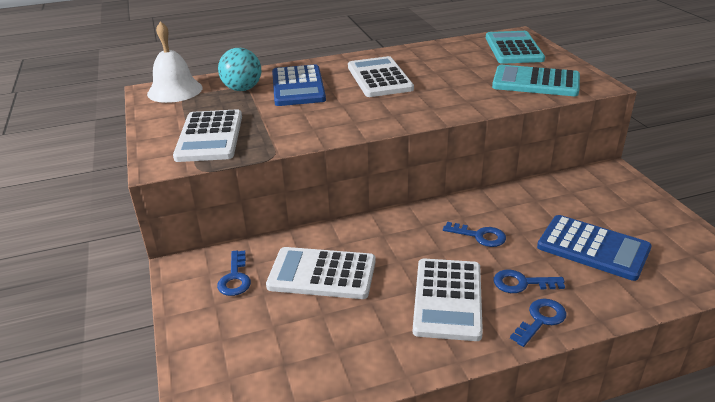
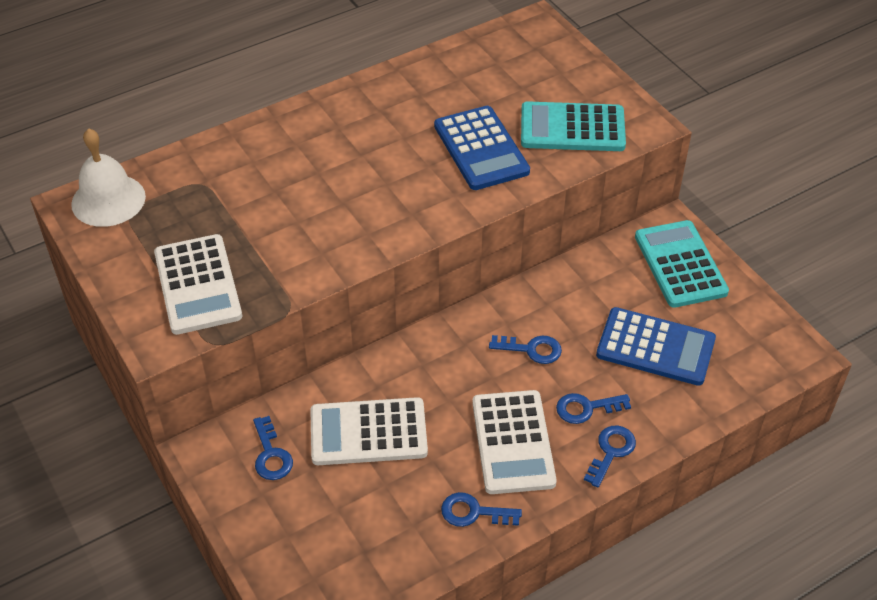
camera: 15 degrees left, 15 degrees up
turquoise ball [218,48,261,91] -> none
blue calculator [272,64,326,106] -> blue calculator moved to [434,106,530,190]
white calculator [348,56,414,97] -> none
turquoise calculator [486,31,545,64] -> turquoise calculator moved to [635,220,729,308]
none -> blue key [441,492,522,527]

